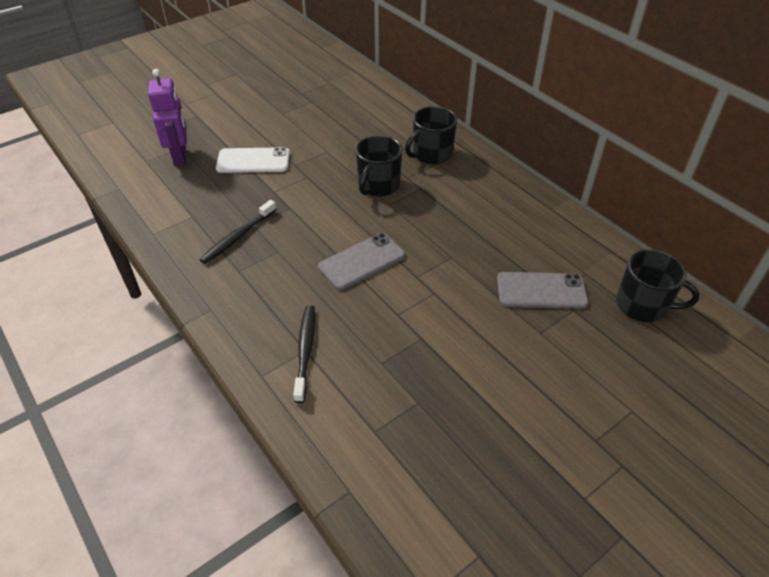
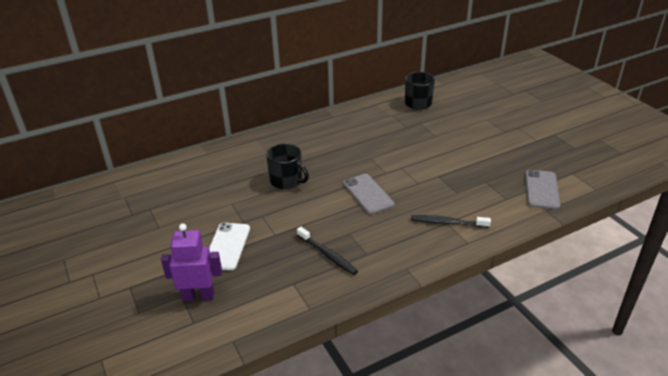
camera: 80 degrees left, 10 degrees down
black mug [405,106,457,164] -> none
grey phone [497,272,588,309] -> grey phone moved to [525,170,560,209]

